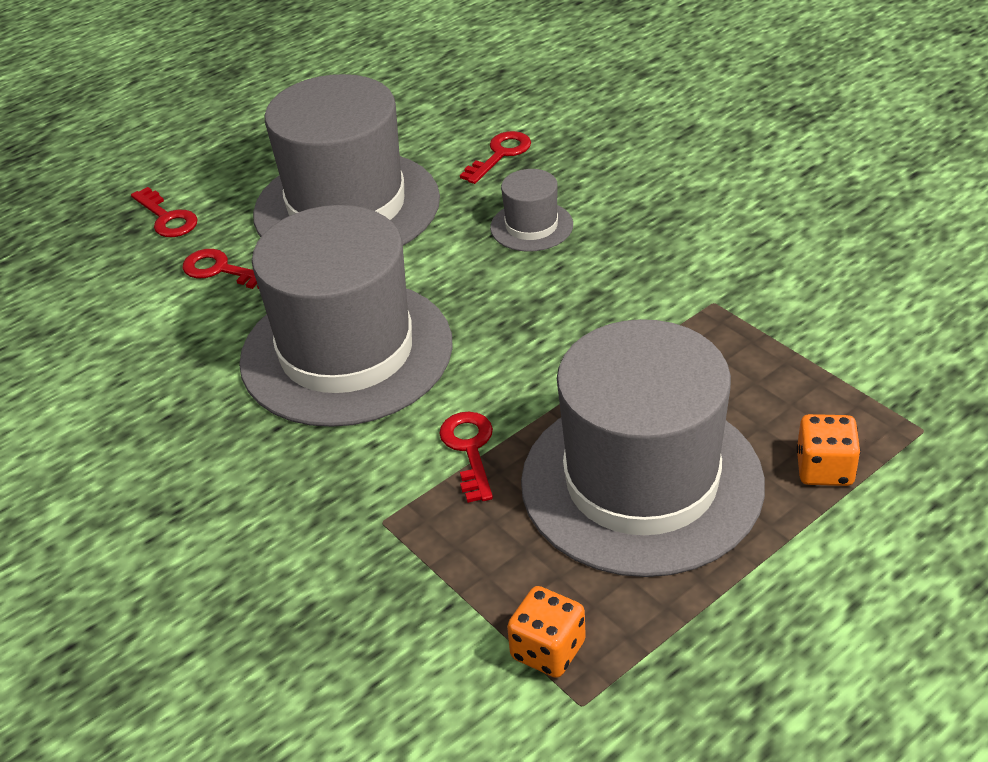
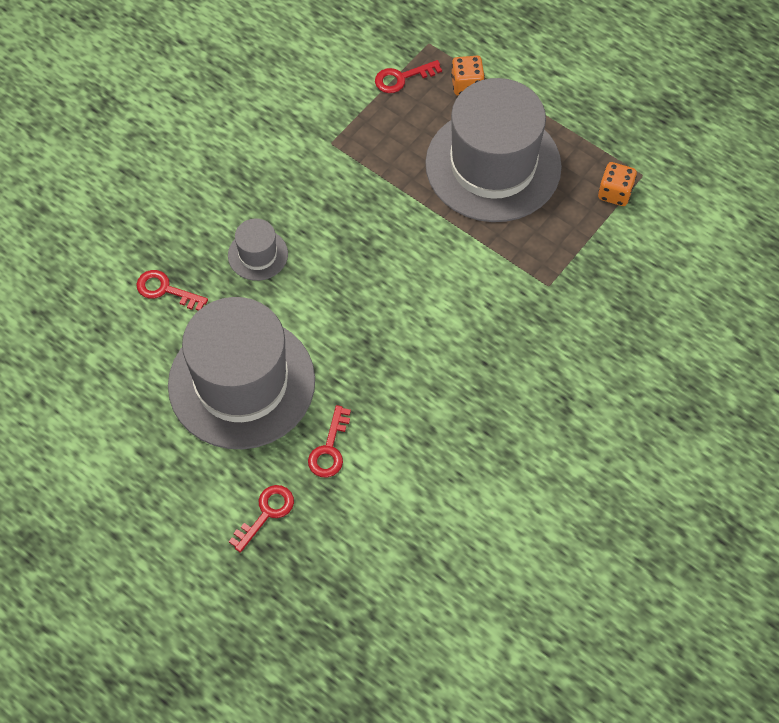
camera: 105 degrees left, 20 degrees up
grey hat [239,205,453,427] -> none
red key [439,412,493,503] -> red key moved to [375,60,442,93]

